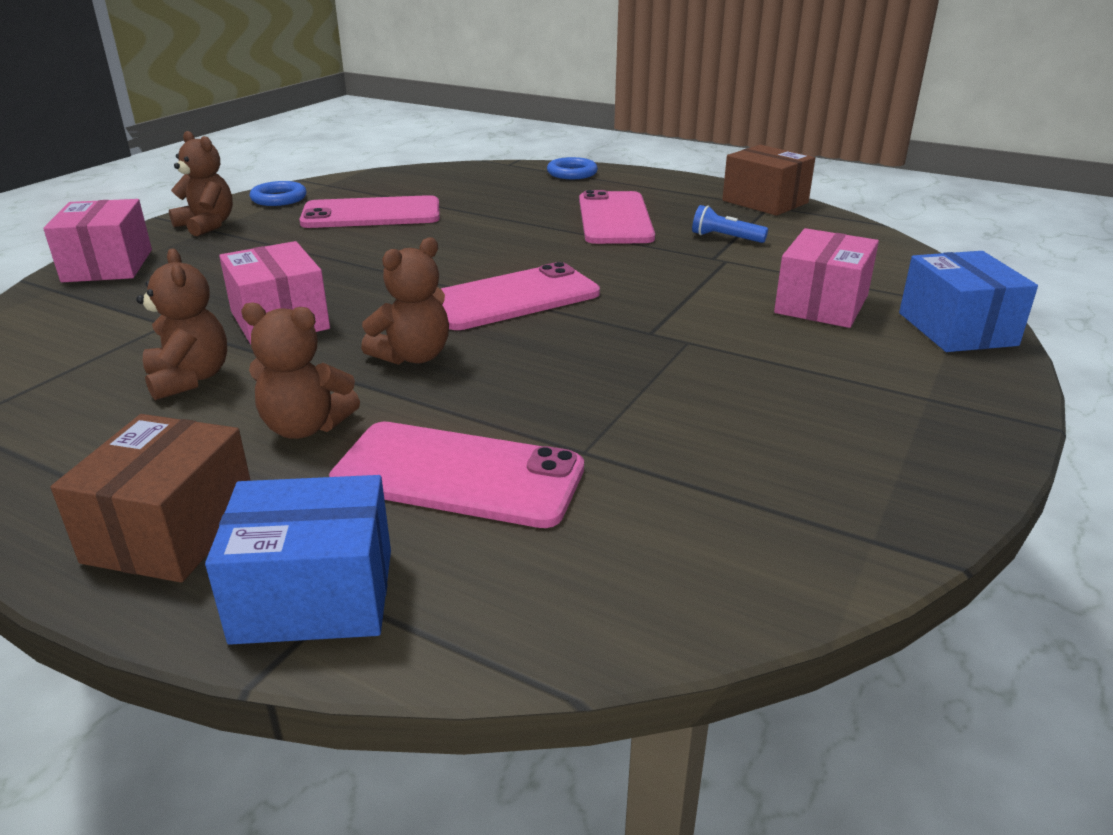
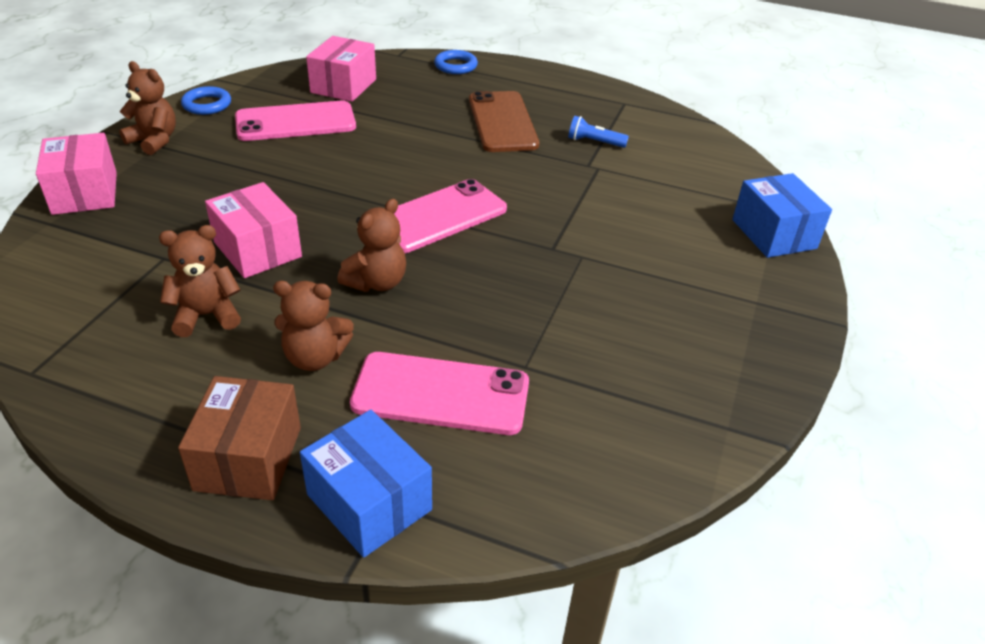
camera: 10 degrees left, 10 degrees up
brown teddy bear [136,248,227,401] -> brown teddy bear turned 75 degrees counterclockwise [159,225,241,337]
blue box [205,475,391,645] -> blue box turned 60 degrees clockwise [300,410,432,558]
pink phone [579,190,655,244] -> brown phone [469,91,539,152]
brown box [722,145,815,216] -> none
pink box [774,228,879,328] -> pink box moved to [306,36,376,102]

